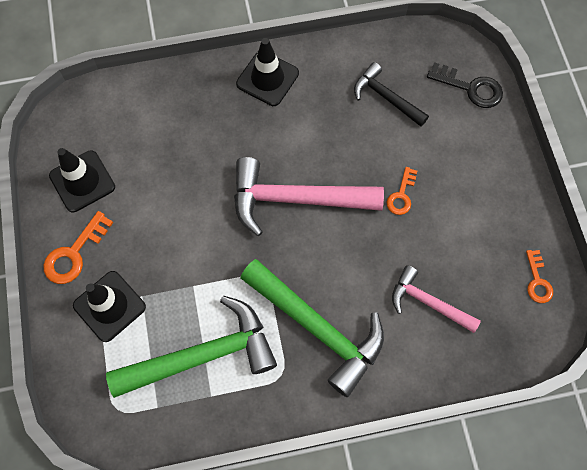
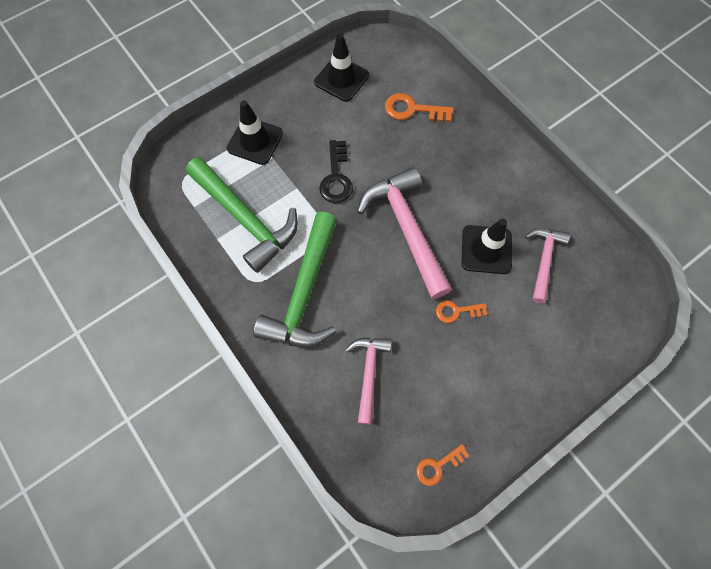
camera: 65 degrees right, 0 degrees up
orange key [43,211,113,284] -> orange key moved to [385,93,453,122]
black traffic cone [236,38,299,106] -> black traffic cone moved to [462,219,512,274]
black hammer [354,62,429,127] -> pink hammer [525,228,570,304]
black key [427,62,503,108] -> black key moved to [319,140,353,203]

